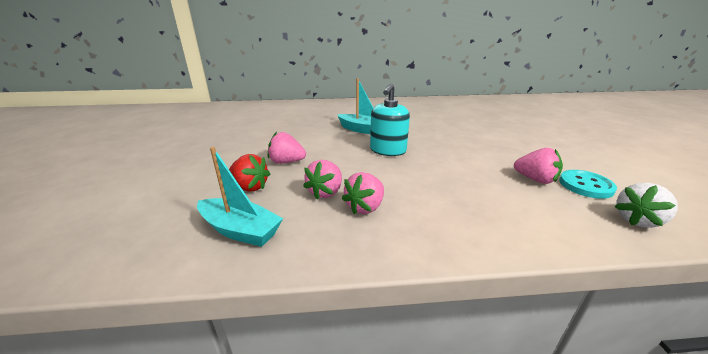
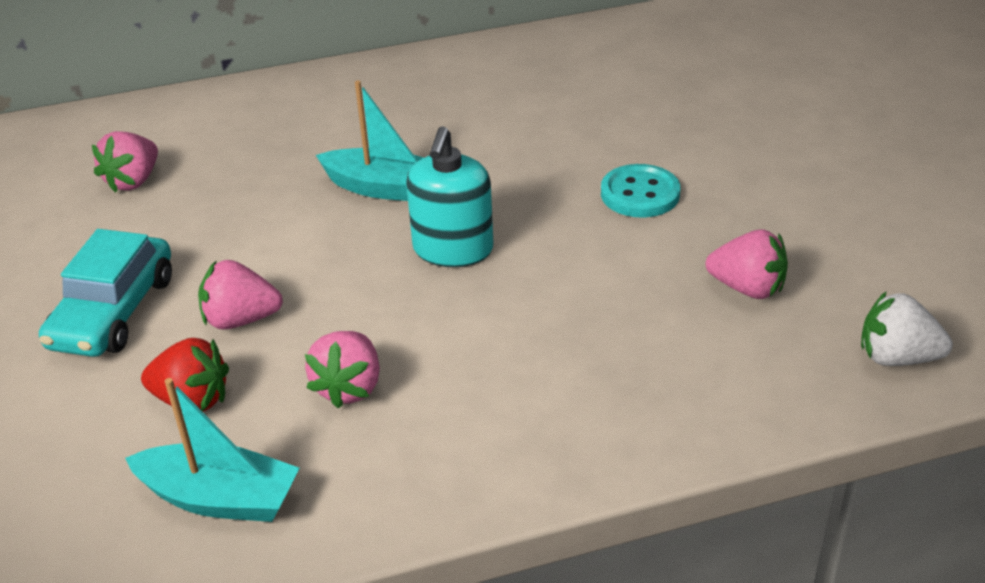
camera: 10 degrees left, 10 degrees up
pink strawberry [342,172,384,215] -> pink strawberry moved to [92,131,158,193]
turquoise button [559,170,617,199] -> turquoise button moved to [601,164,680,218]
white strawberry [614,183,678,228] -> white strawberry turned 60 degrees clockwise [861,291,953,366]
none -> turquoise car [39,229,172,357]

